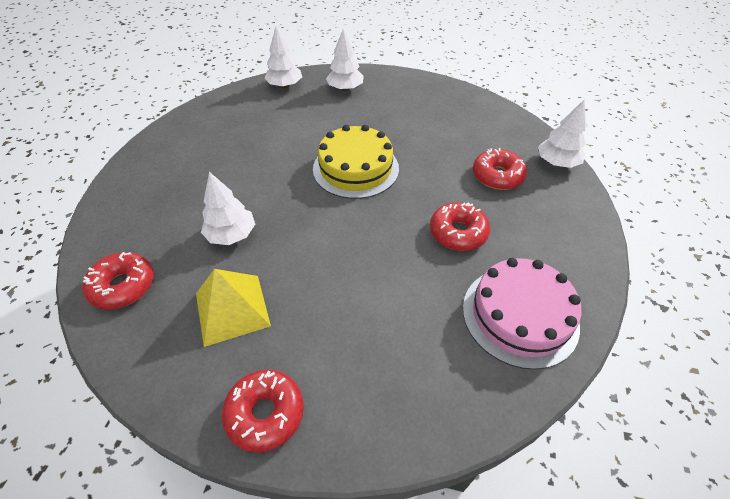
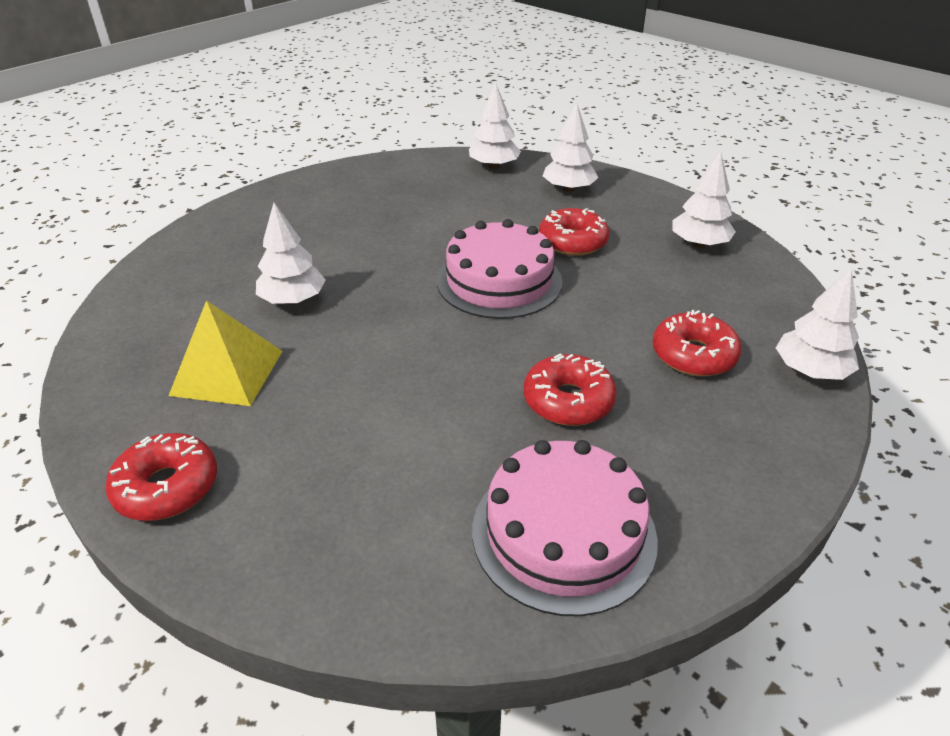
camera: 30 degrees right, 10 degrees down
red donut [82,252,154,310] -> red donut moved to [539,208,609,256]
yellow cake [313,125,399,199] -> pink cake [437,219,562,319]
none -> white tree [672,152,736,248]

